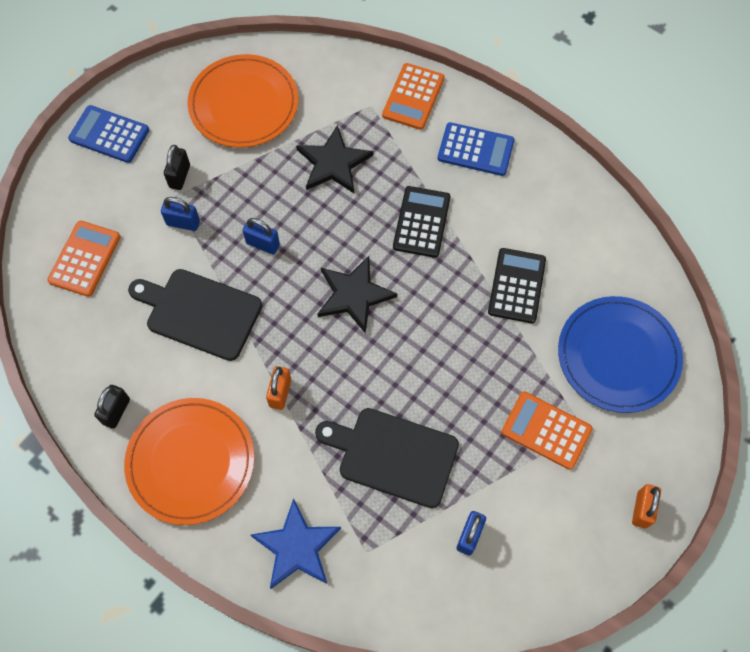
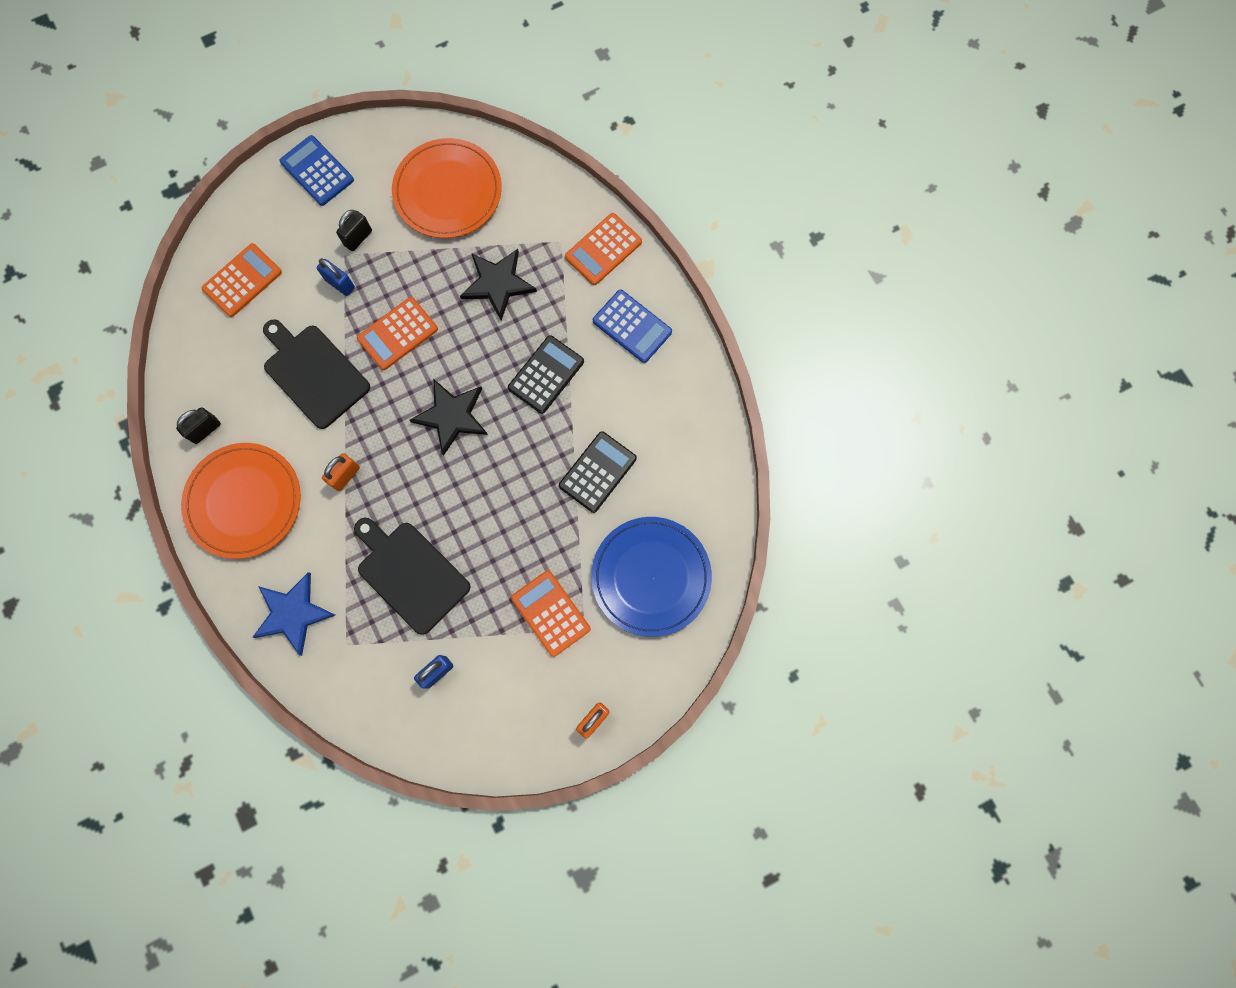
camera: 25 degrees right, 10 degrees up
blue padlock [243,218,280,254] -> orange calculator [357,297,438,370]

